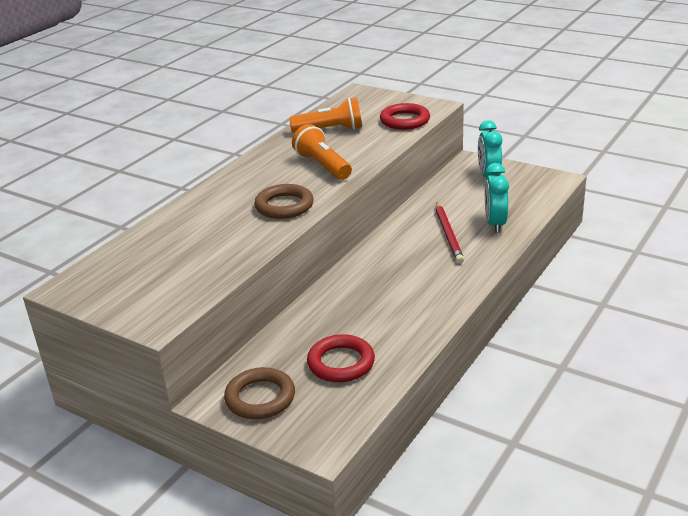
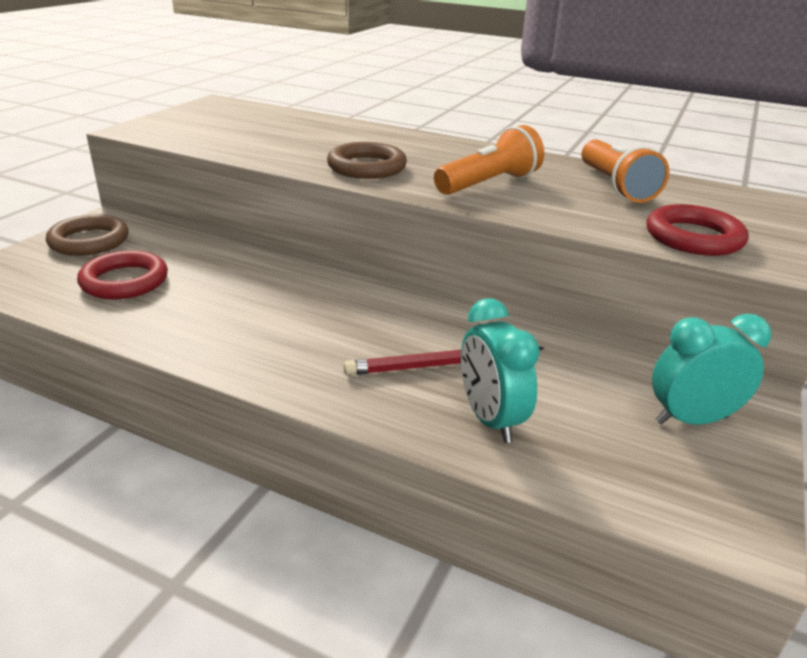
camera: 80 degrees right, 0 degrees up
turquoise clock [485,163,509,233] -> turquoise clock turned 105 degrees counterclockwise [461,298,540,443]

